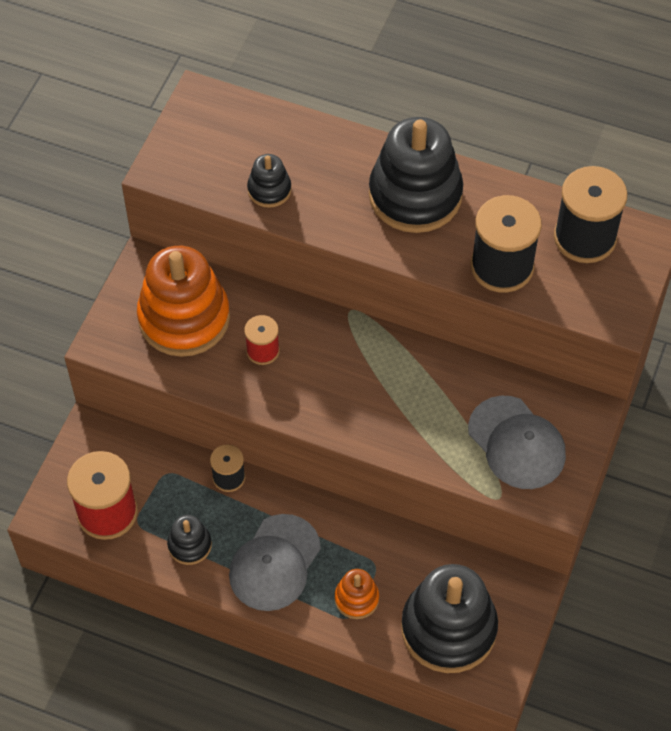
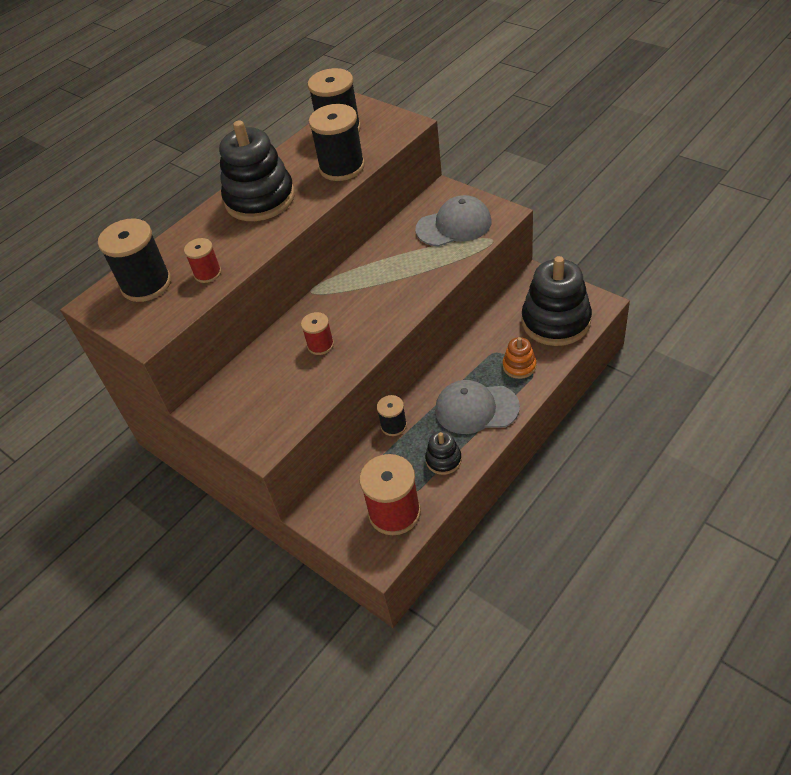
camera: 65 degrees left, 10 degrees down
orange stacking toy [137,246,230,357] -> none
grey cap [229,514,321,611] -> grey cap turned 135 degrees clockwise [435,380,520,434]
black stacking toy [247,154,291,208] -> red spool [184,238,221,283]
none -> black spool [98,218,171,302]

